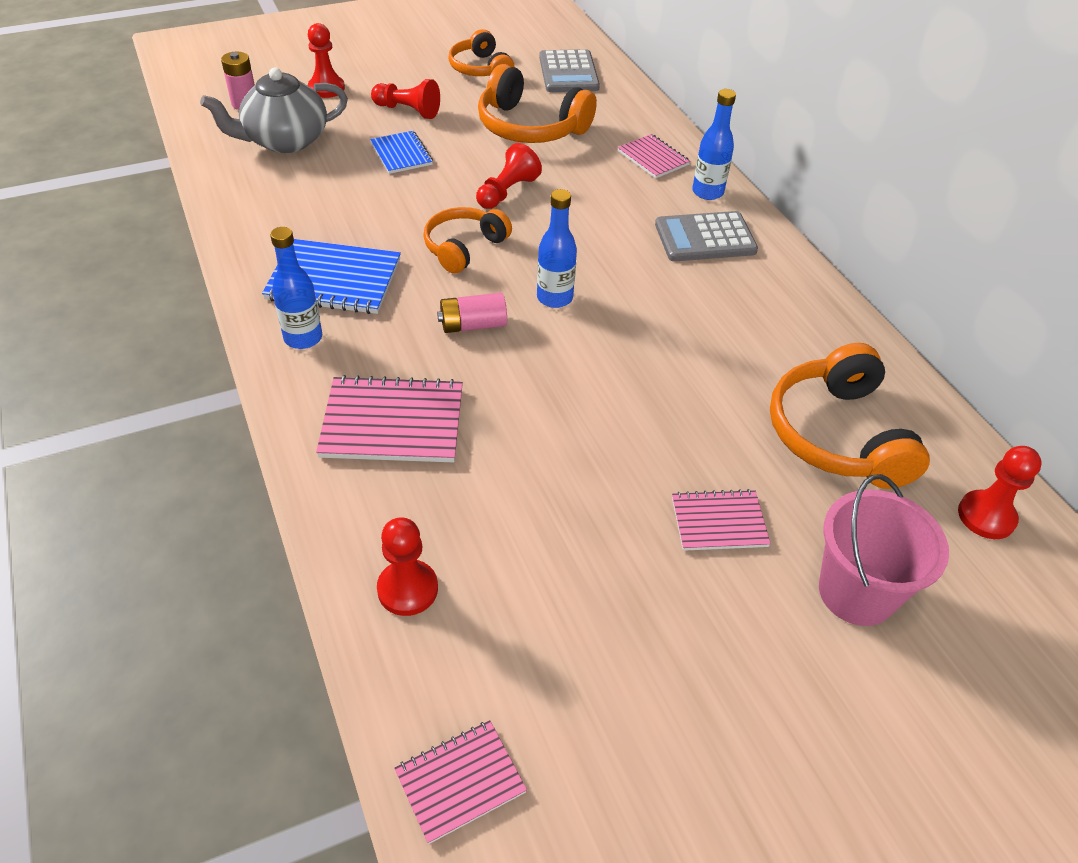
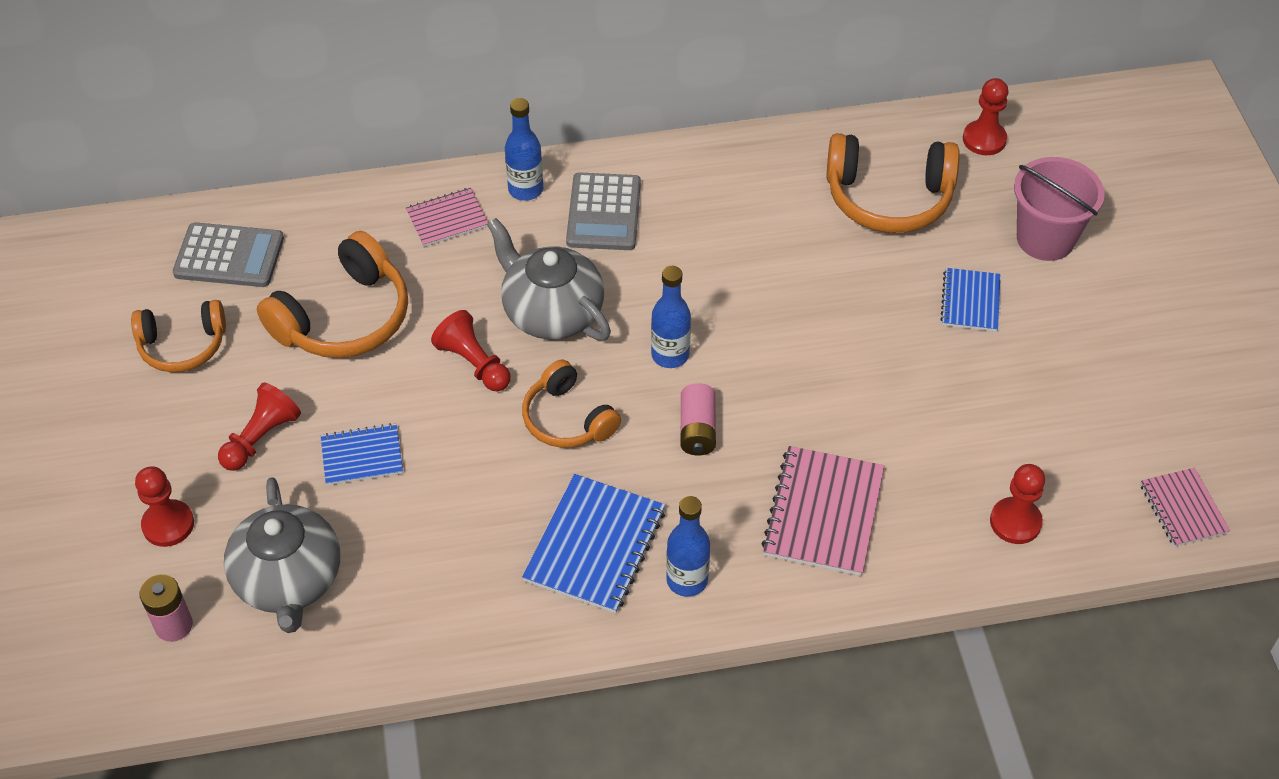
camera: 75 degrees left, 5 degrees up
pink notebook [672,489,771,551] -> blue notebook [940,268,1000,332]
none -> grey teapot [487,218,611,340]

